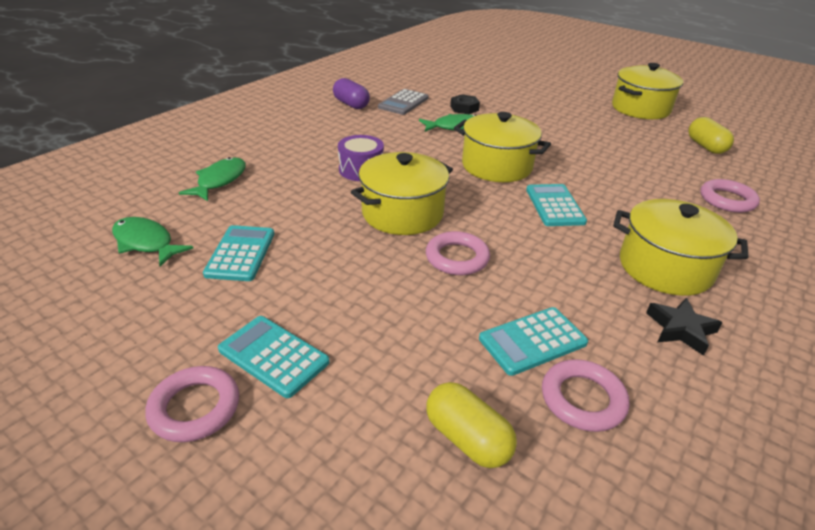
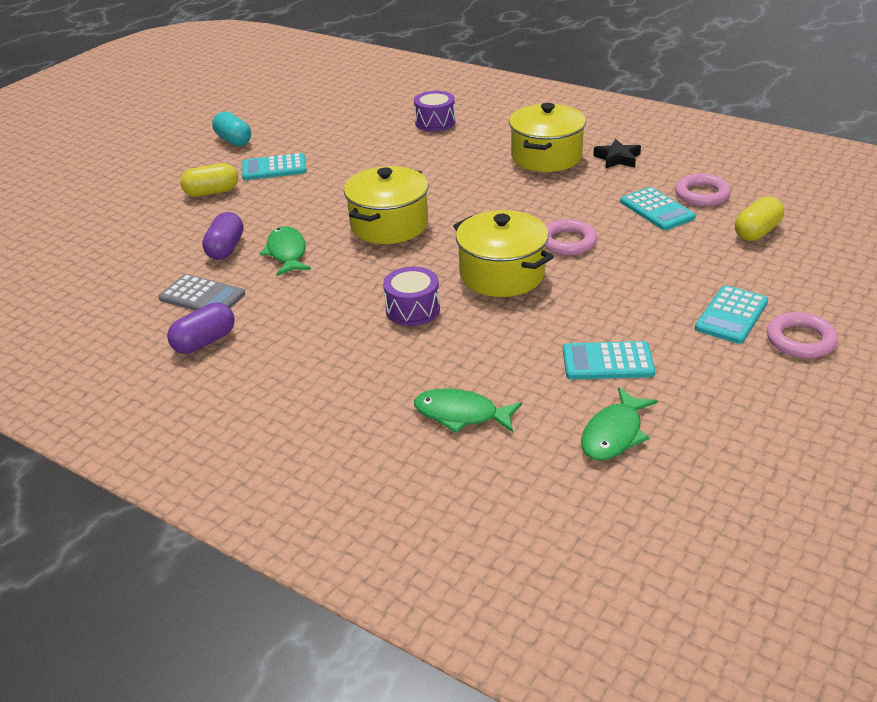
camera: 90 degrees left, 0 degrees up
black nut [450,94,480,114] -> purple capsule [202,212,244,260]
turquoise calculator [526,184,587,226] -> turquoise calculator moved to [242,153,307,180]
yellow pot [612,63,683,119] -> turquoise capsule [212,111,251,146]
yellow capsule [688,117,734,154] -> yellow capsule moved to [180,163,238,197]
pink ring [700,179,760,213] -> purple drum [414,91,455,132]

